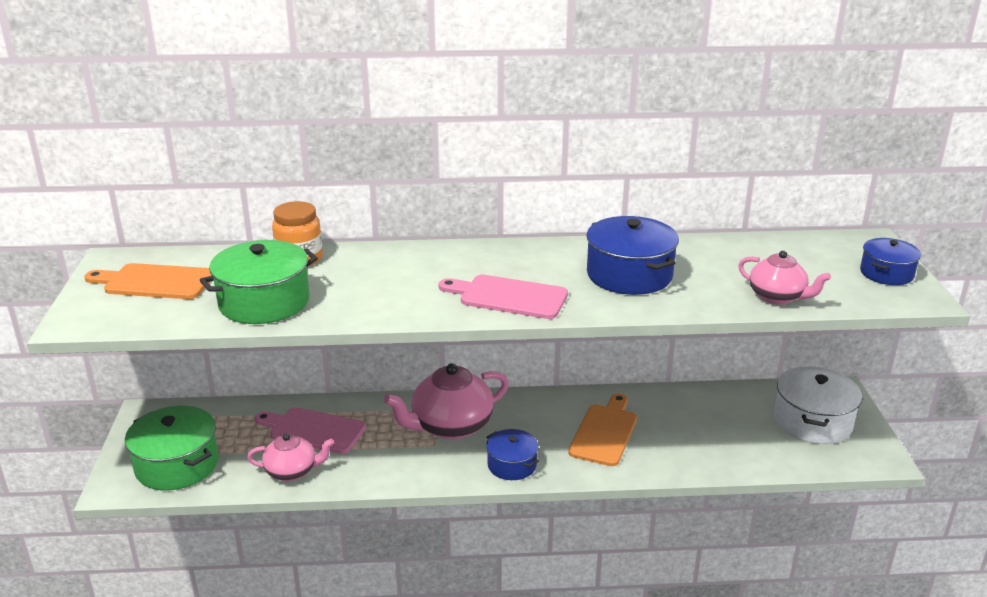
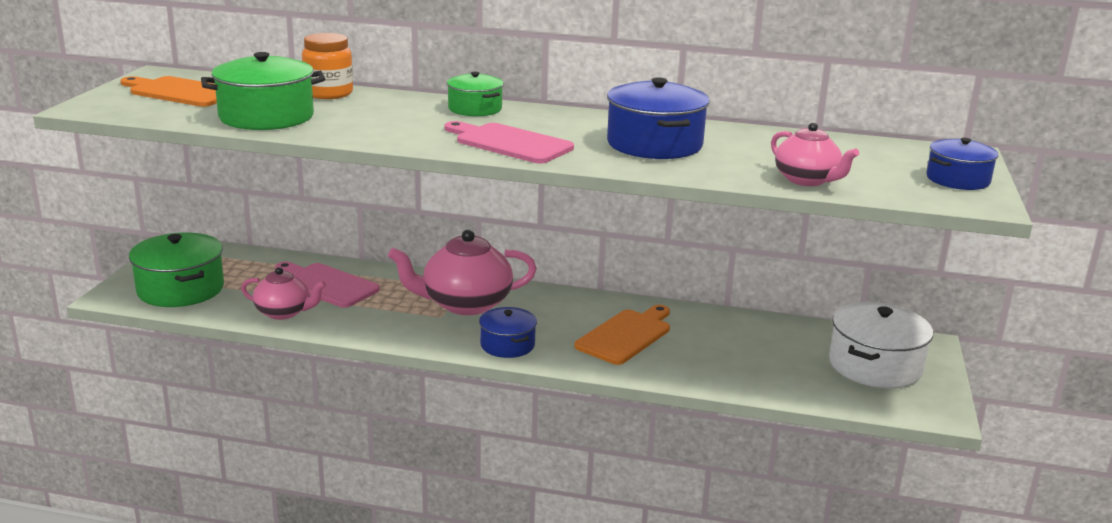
camera: 15 degrees right, 5 degrees down
none -> green pot [447,72,504,116]

